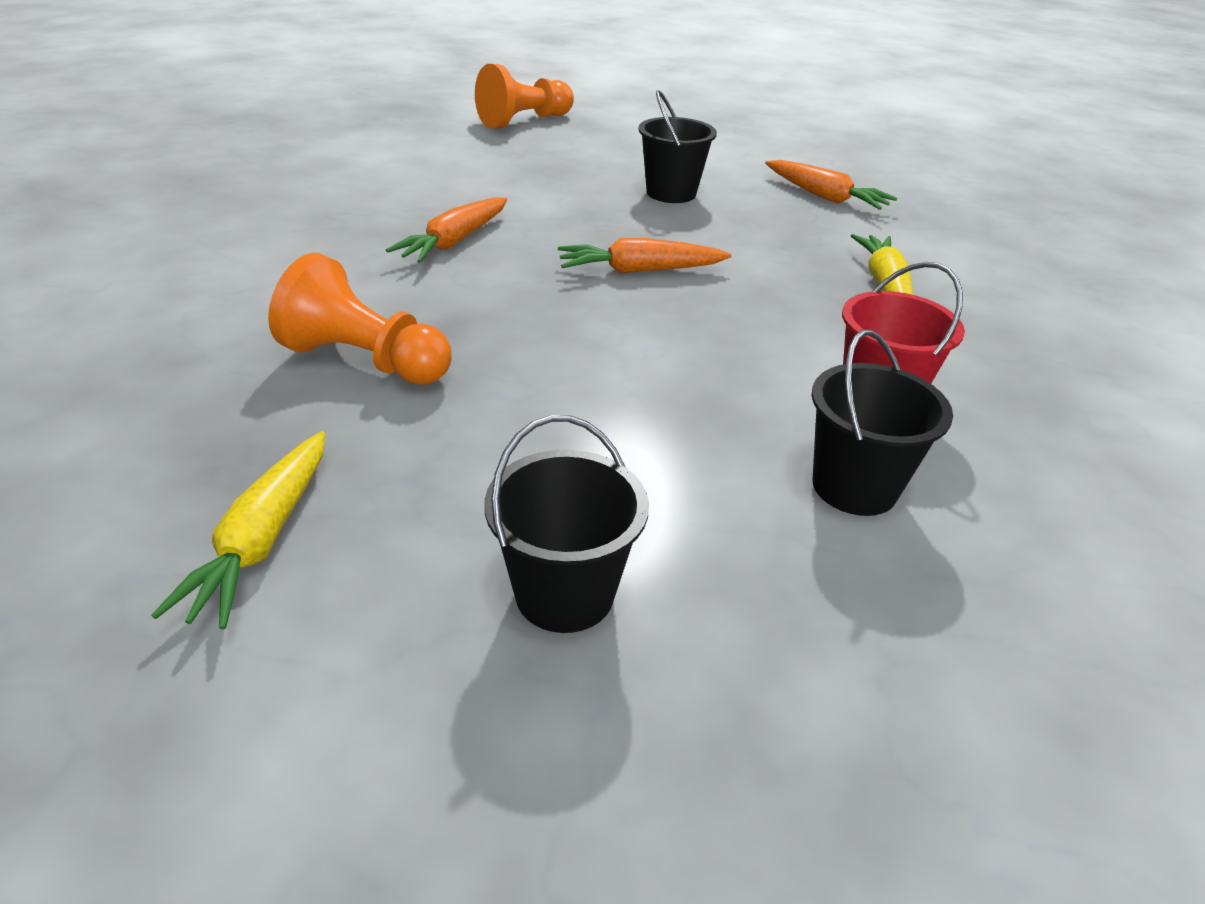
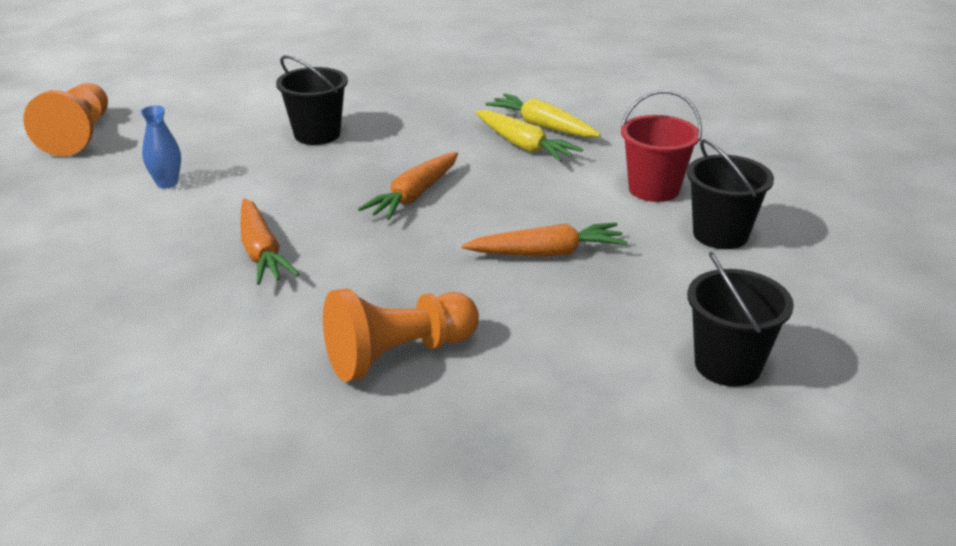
camera: 50 degrees left, 5 degrees down
yellow carrot [151,431,325,630] -> yellow carrot moved to [476,110,583,162]
orange carrot [765,160,898,210] -> orange carrot moved to [462,223,627,257]
none -> blue vase [141,105,181,188]

